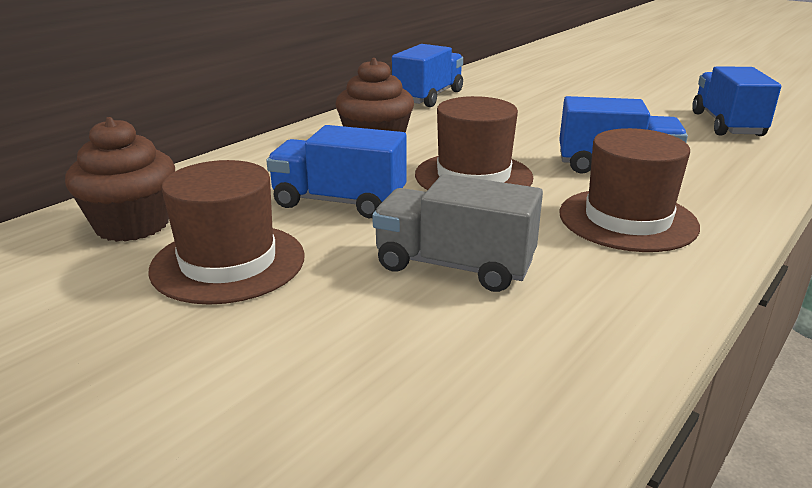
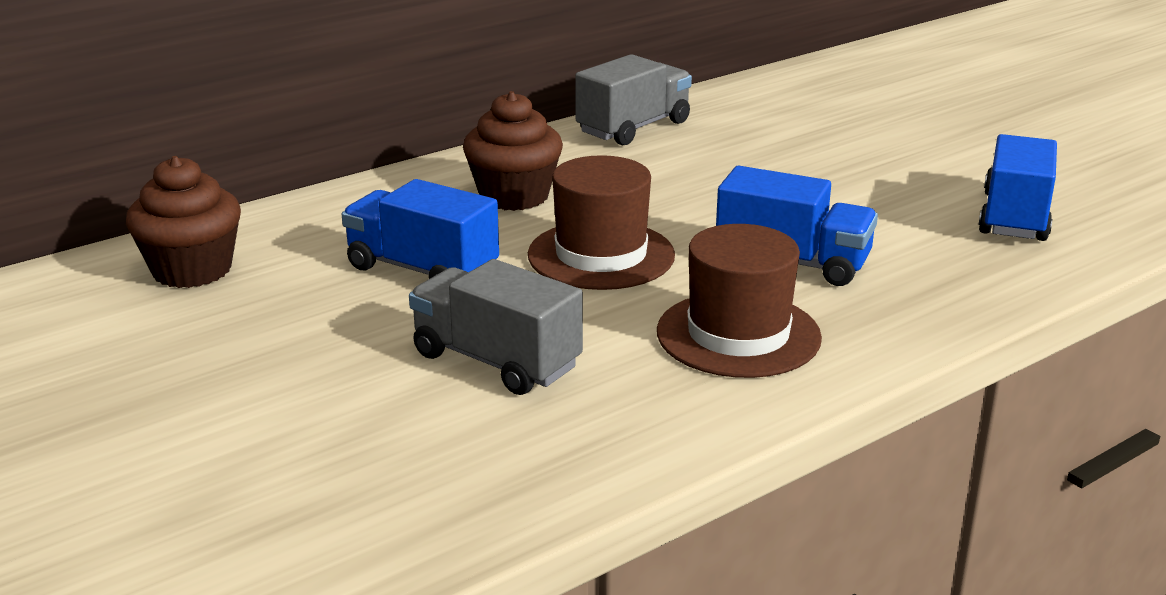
camera: 15 degrees right, 0 degrees up
brown hat [148,160,305,305] -> none
blue truck [392,44,463,107] -> grey truck [575,54,692,145]

